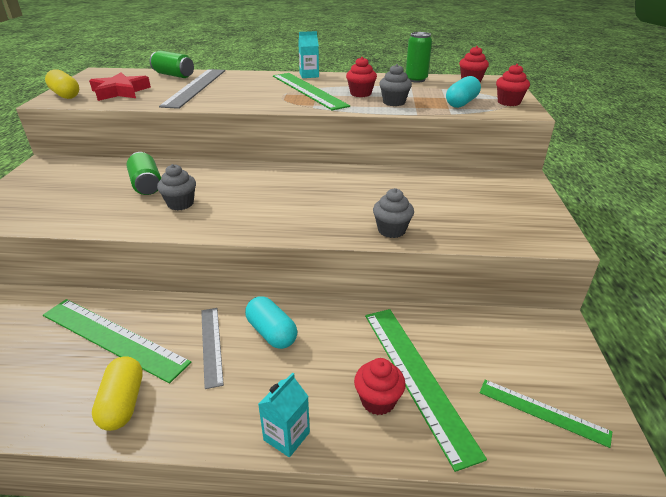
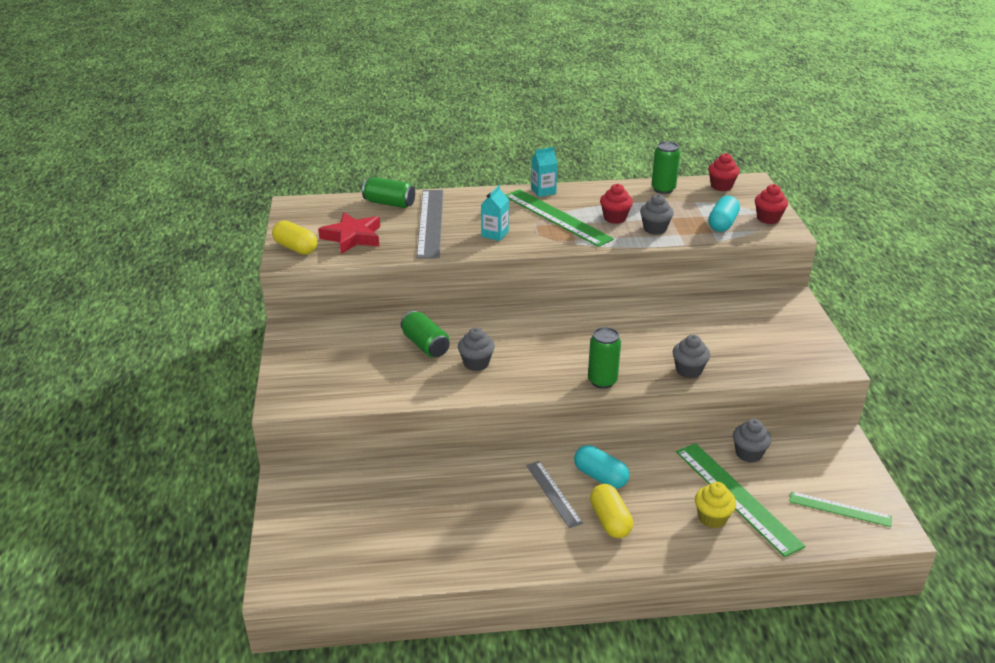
camera: 10 degrees left, 0 degrees up
green ruler [43,299,191,384] -> none
yellow capsule [92,356,143,431] -> yellow capsule moved to [590,484,633,538]
turquoise carton [258,372,310,457] -> turquoise carton moved to [481,185,509,241]
red cupcake [354,358,406,415] -> yellow cupcake [695,482,736,528]
none -> green can [588,327,621,389]
none -> grey cupcake [733,419,772,463]

